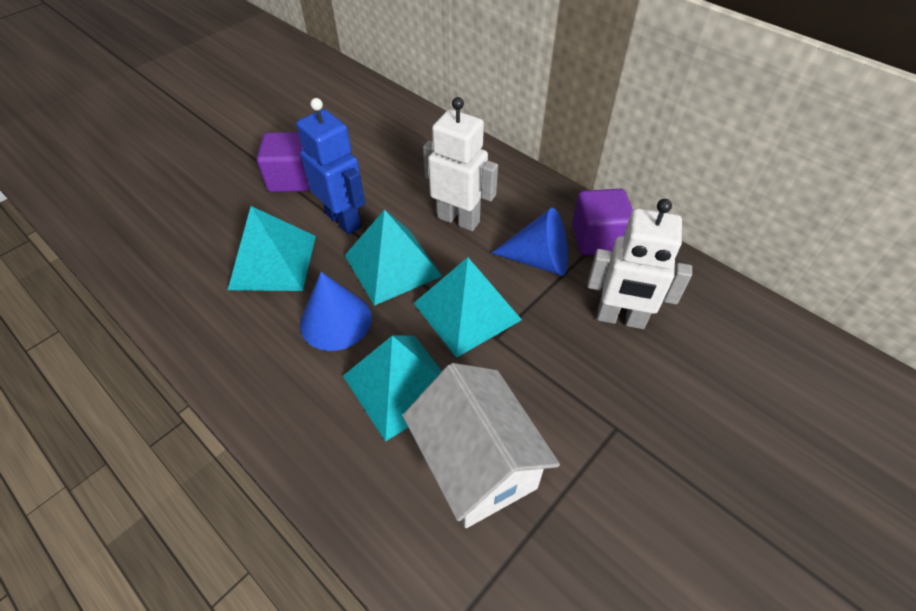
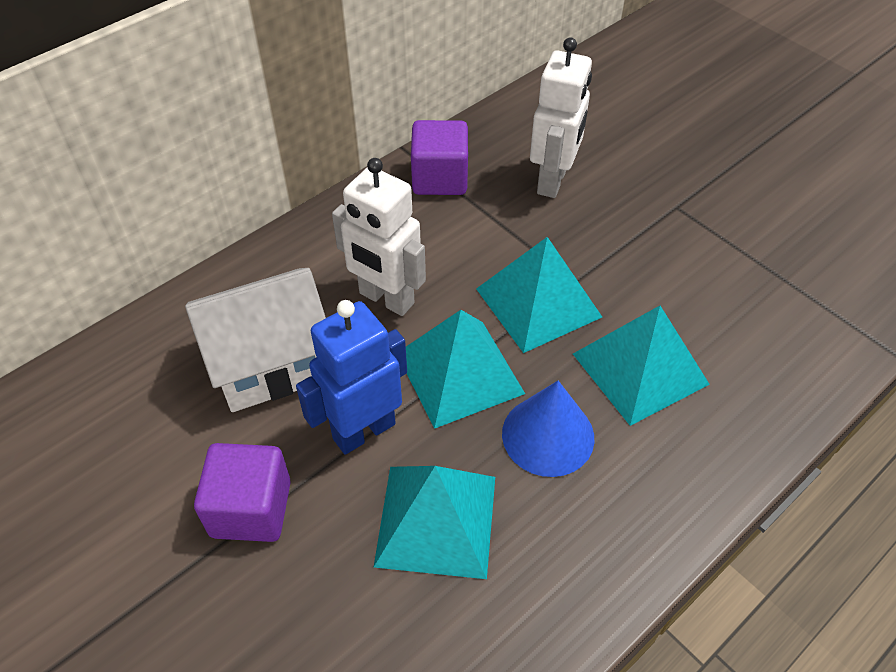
camera: 85 degrees left, 0 degrees up
white house [403,363,560,528] -> white house moved to [185,268,326,412]
white robot [423,97,498,231] -> white robot turned 90 degrees counterclockwise [332,158,426,316]
blue cone [492,208,568,276] -> none

